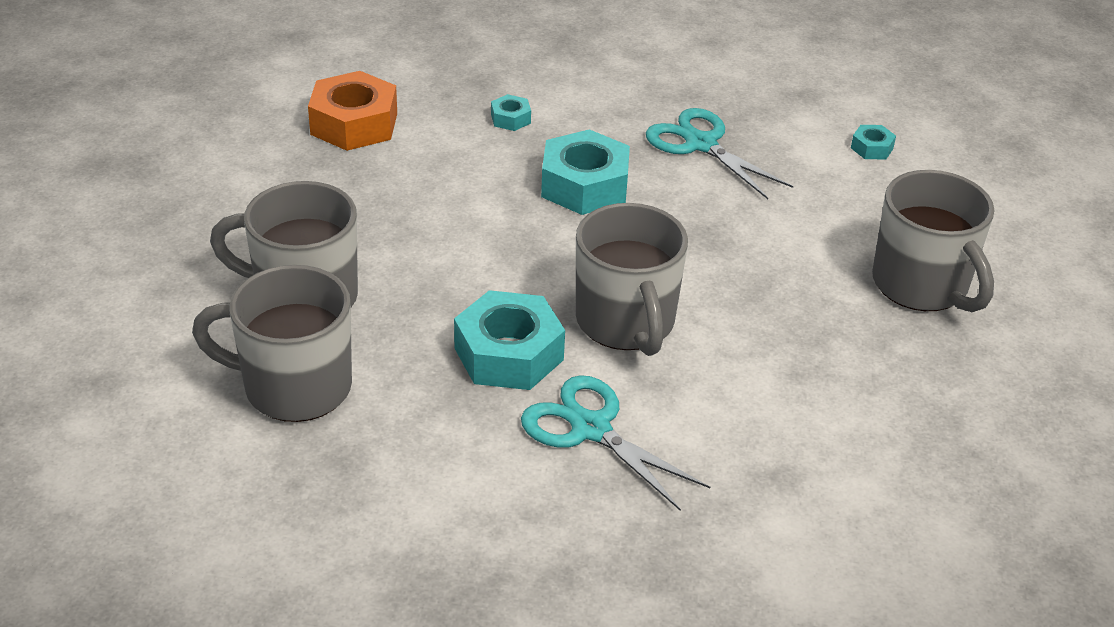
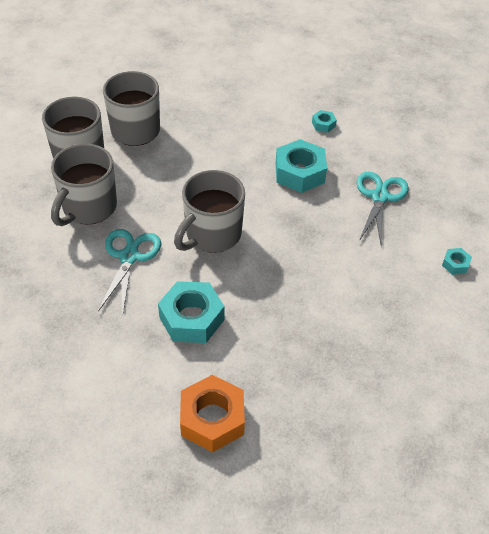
camera: 55 degrees right, 10 degrees up
orange nut [308,71,397,151] -> orange nut moved to [180,375,245,452]
turquoise nut [454,290,565,390] -> turquoise nut moved to [158,281,224,343]
grey mug [872,170,994,312] -> grey mug moved to [51,144,117,226]

